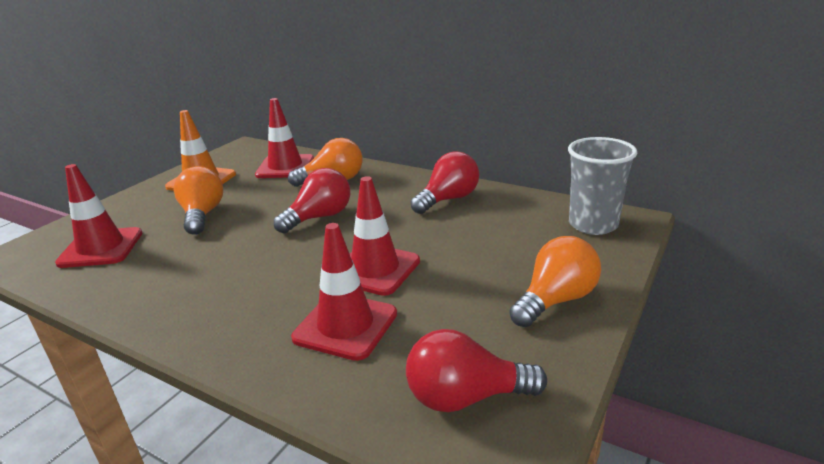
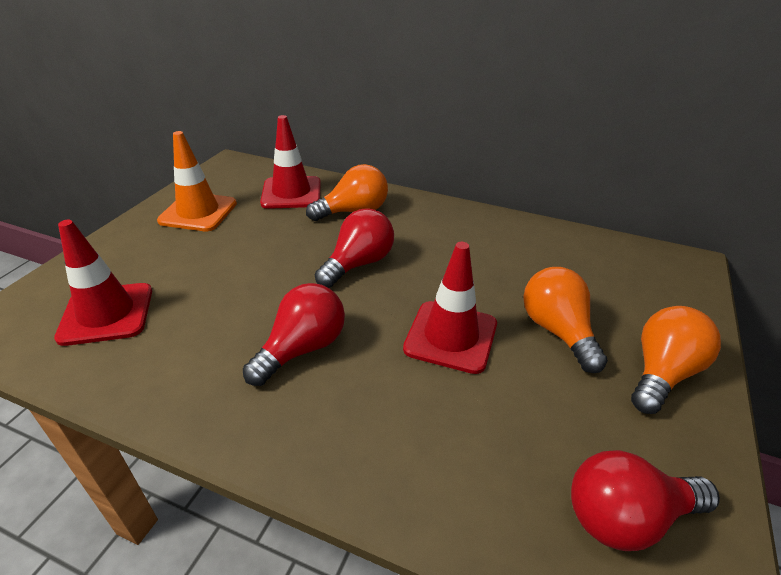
camera: 10 degrees left, 10 degrees up
orange light bulb [174,166,223,235] -> orange light bulb moved to [523,267,608,373]
red traffic cone [291,223,397,361] -> none
red light bulb [411,151,479,214] -> red light bulb moved to [243,283,345,386]
grey cup [568,137,637,235] -> none

